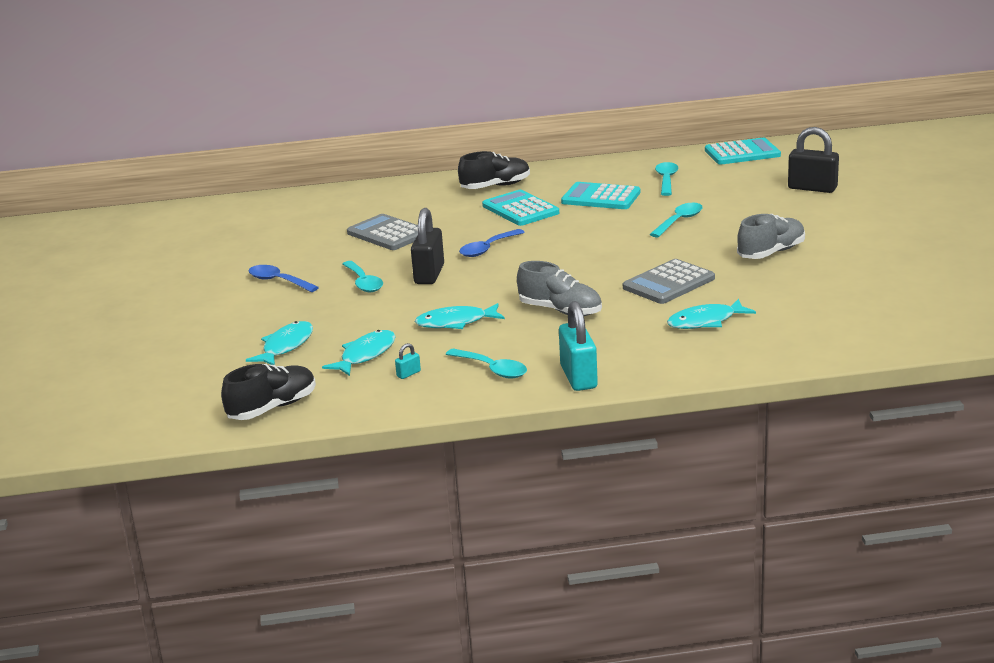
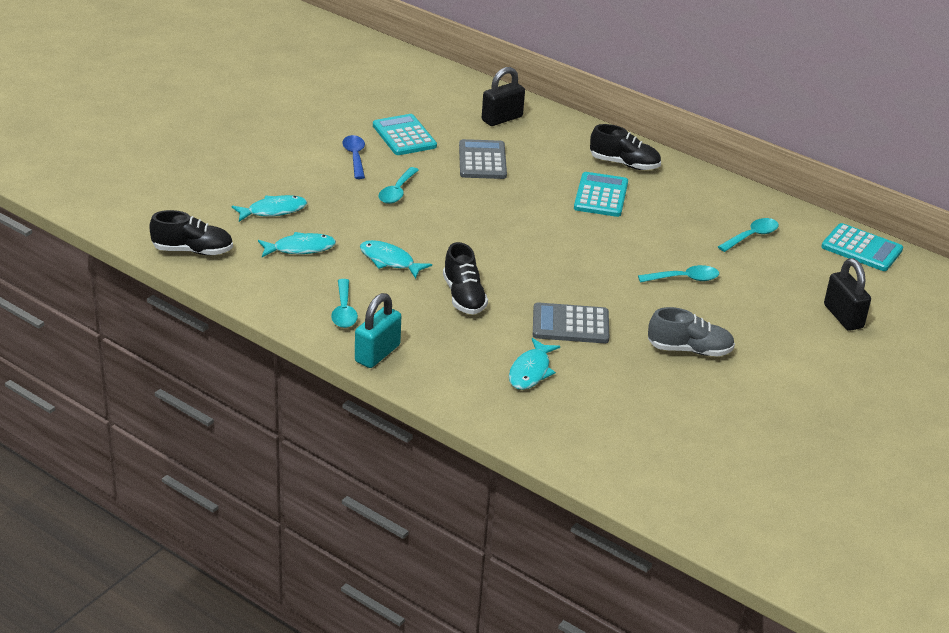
camera: 40 degrees right, 10 degrees up
turquoise padlock [395,343,421,379] -> none
black padlock [411,208,444,284] -> black padlock moved to [482,67,525,126]
blue spoon [459,229,525,257] -> none
grey shoe [517,261,602,316] -> black shoe [443,242,488,315]
turquoise calculator [561,182,640,209] -> turquoise calculator moved to [373,114,437,155]
turquoise fish [667,299,756,329] -> turquoise fish turned 90 degrees counterclockwise [509,338,560,390]

